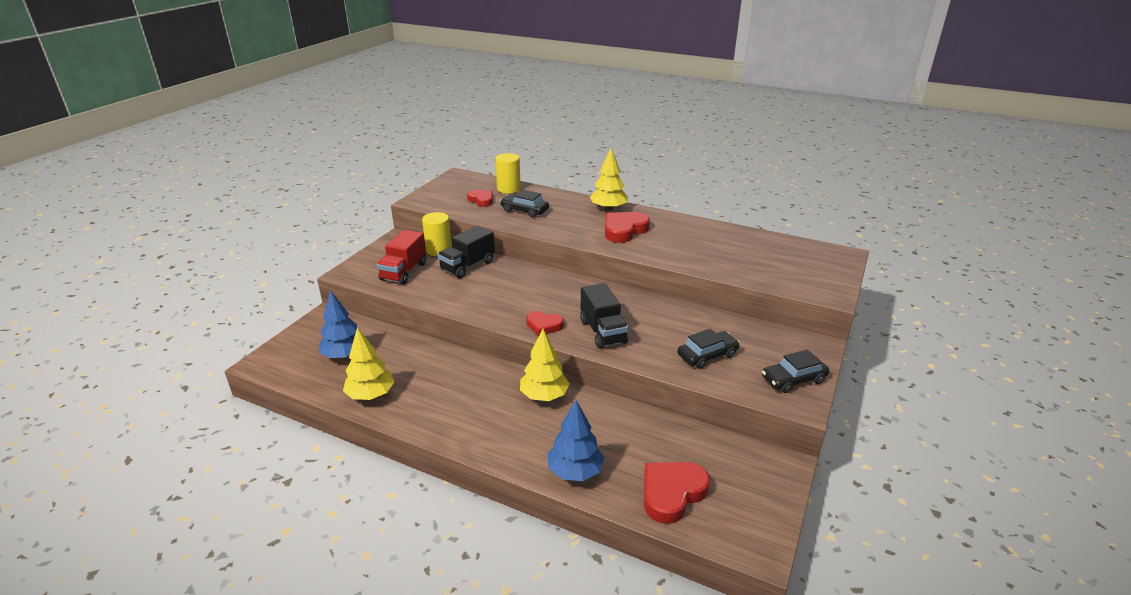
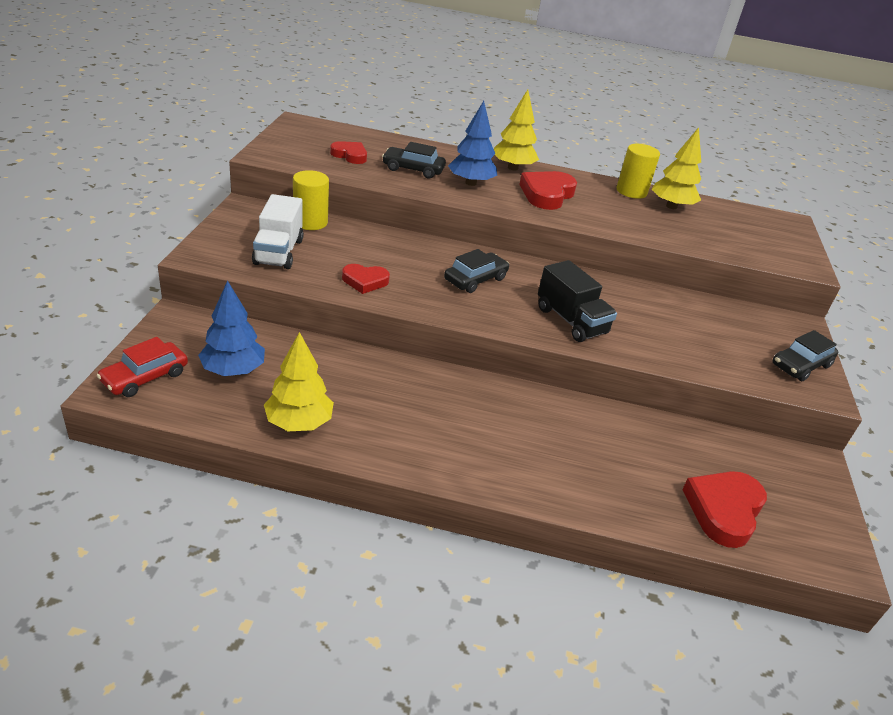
camera: 20 degrees left, 5 degrees up
red truck [377,230,426,284] -> white truck [252,194,304,269]
black truck [438,225,495,278] -> none
yellow cylinder [495,153,521,193] -> yellow cylinder moved to [616,144,660,199]
yellow tree [520,329,570,401] -> yellow tree moved to [652,127,701,209]
red heart [526,311,564,336] -> red heart moved to [342,264,390,294]
blue tree [548,400,604,481] -> blue tree moved to [448,101,497,186]
black car [677,329,740,369] -> black car moved to [444,249,509,293]
none -> red car [97,337,188,397]

